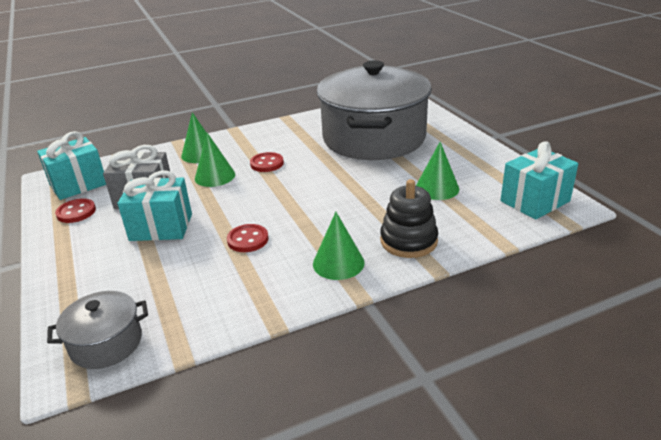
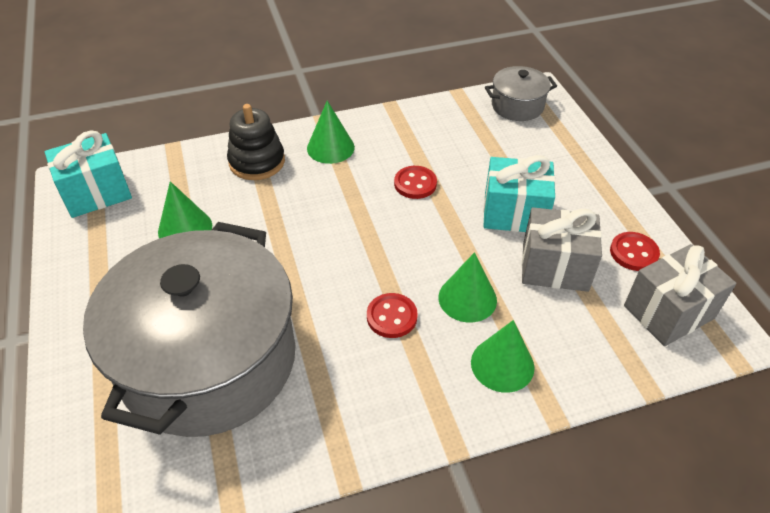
camera: 175 degrees left, 15 degrees up
turquoise gift [37,131,106,200] -> grey gift [624,244,737,346]

